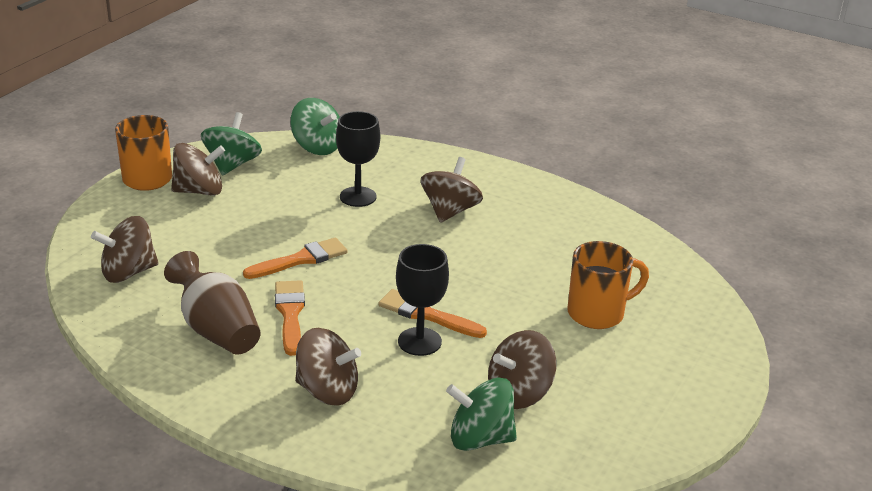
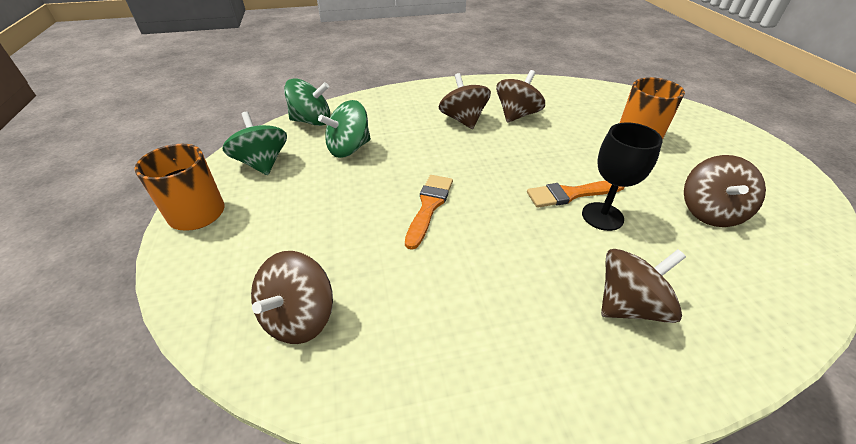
camera: 40 degrees left, 10 degrees up
brown vase [164,251,261,355] -> none
brown spinning top [171,143,225,196] -> brown spinning top moved to [496,70,545,123]
orange brush [275,280,305,356] -> none
black goblet [336,111,380,207] -> none
green spinning top [446,377,517,451] -> green spinning top moved to [318,100,371,158]

